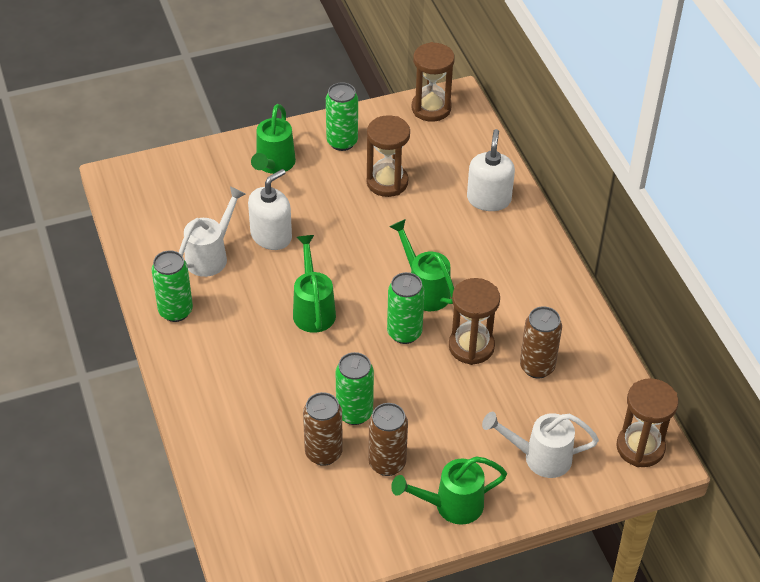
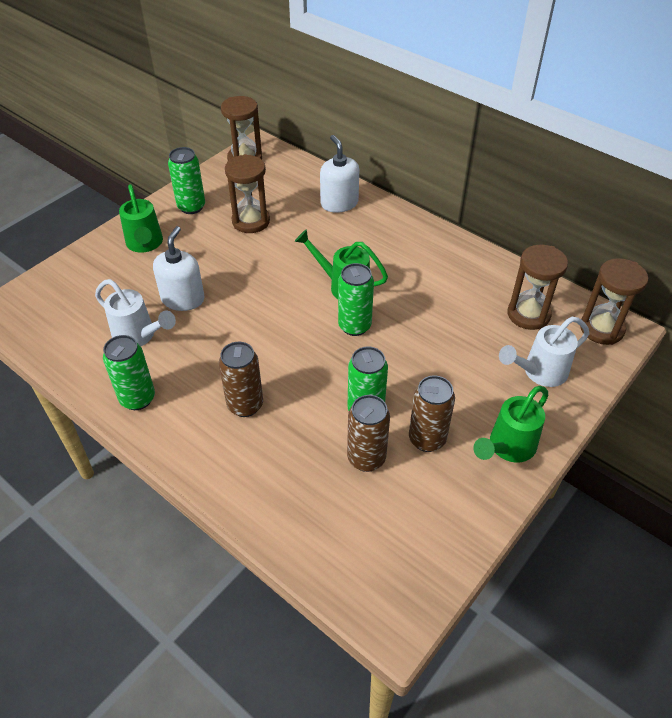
camera: 30 degrees left, 0 degrees up
white watering can [179,186,245,277] -> white watering can turned 120 degrees clockwise [95,279,176,346]
green watering can [293,235,336,333] -> none
brown hourglass [449,278,500,365] -> brown hourglass moved to [507,244,568,330]
brown can [520,306,562,379] -> brown can moved to [219,342,263,417]

